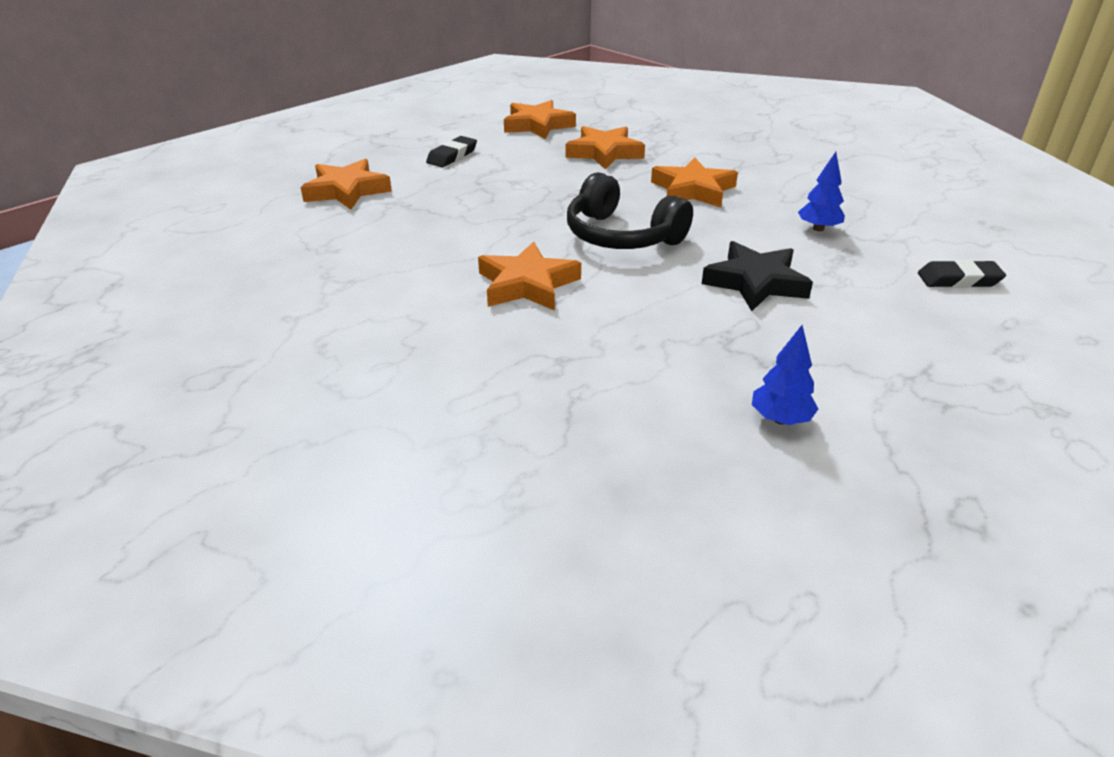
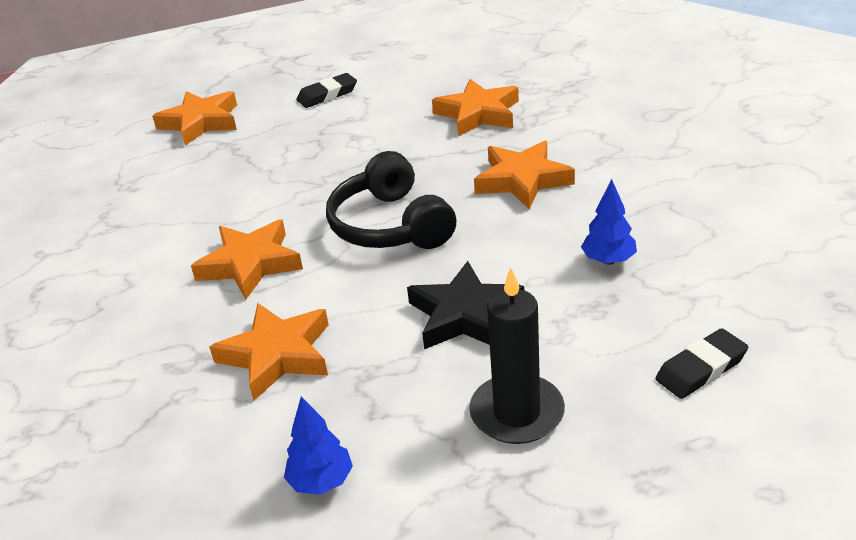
camera: 30 degrees right, 0 degrees up
orange star [504,100,576,139] -> orange star moved to [209,303,329,401]
black eraser [918,260,1006,288] -> black eraser turned 60 degrees counterclockwise [655,328,748,399]
none -> black candle [469,268,565,444]

